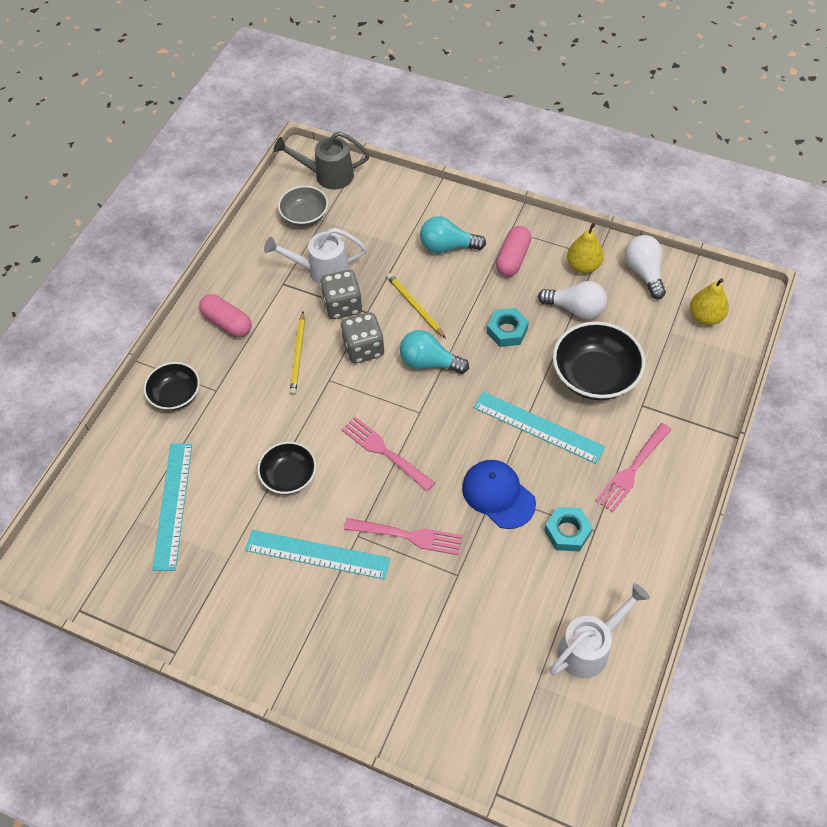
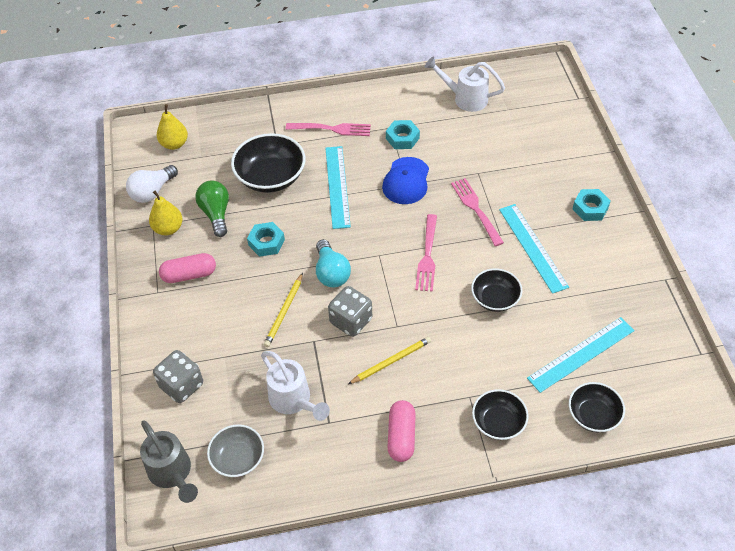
camera: 125 degrees left, 5 degrees down
grey dice [320,270,363,319] -> grey dice moved to [153,350,203,403]
turquoise light bulb [420,216,486,253] -> none
white light bulb [538,281,607,319] -> green light bulb [195,180,229,237]
none -> black bowl [569,382,625,433]
none -> turquoise nut [573,189,611,221]

